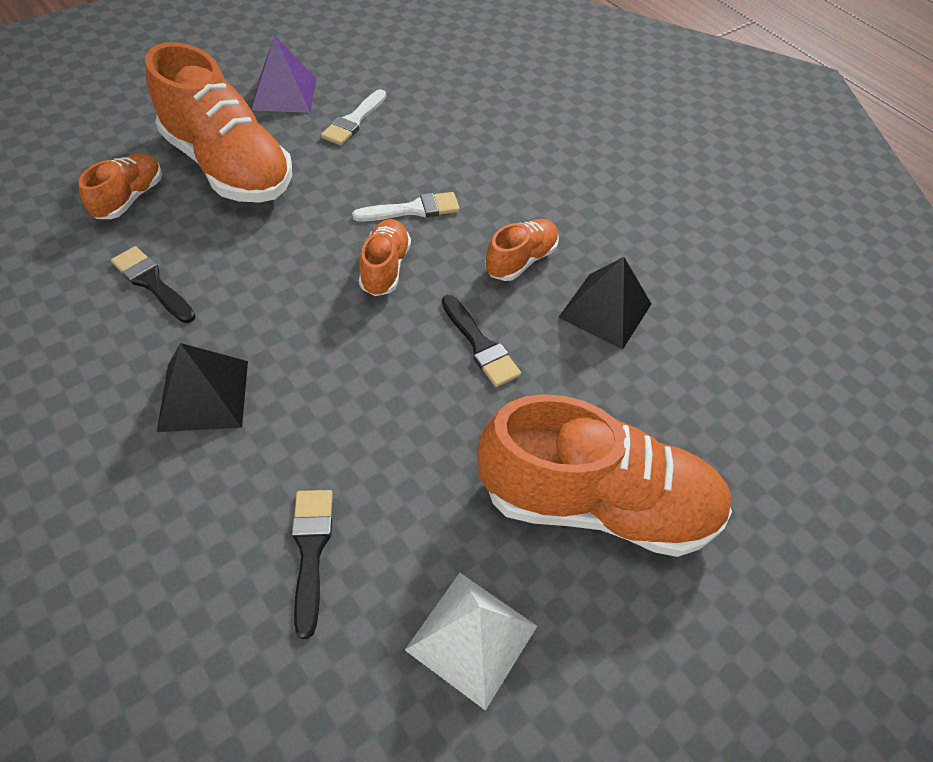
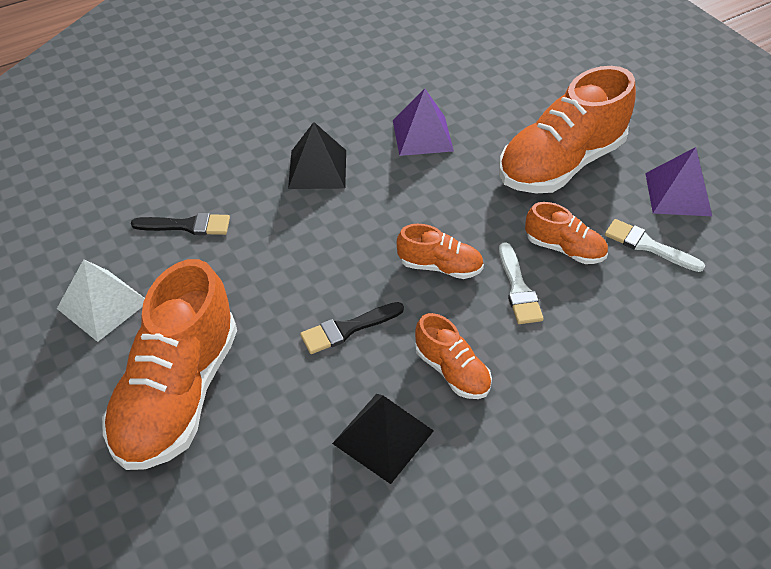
camera: 100 degrees right, 5 degrees down
orange shoe [78,153,162,219] -> orange shoe moved to [525,202,608,264]
black brush [111,246,196,323] -> purple pyramid [393,88,454,156]

